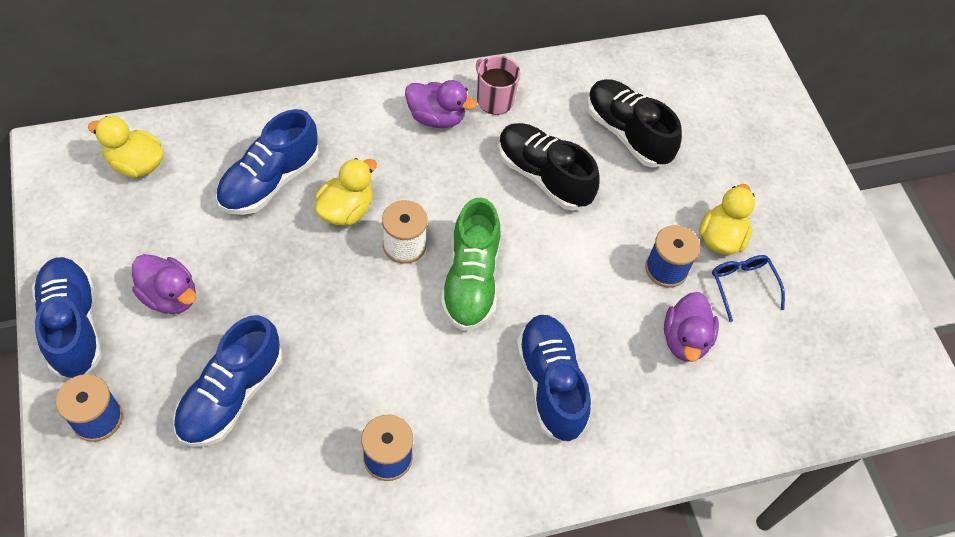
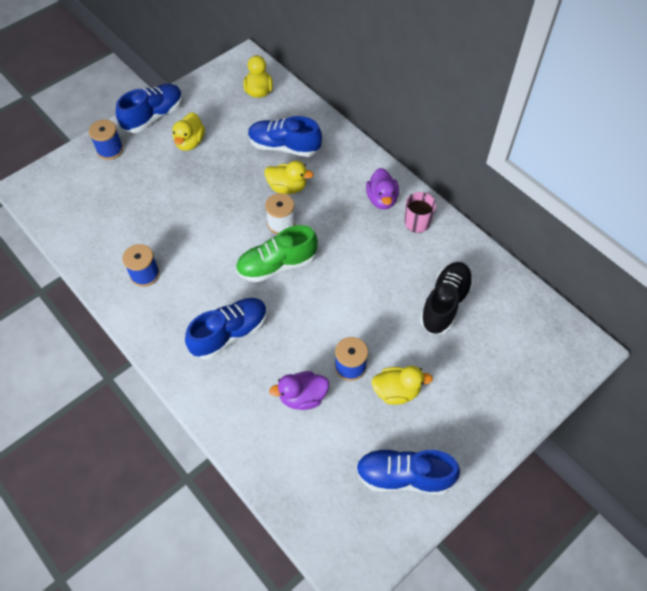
camera: 70 degrees right, 0 degrees up
purple duck [132,254,196,314] -> yellow duck [172,112,205,151]
blue shoe [173,315,282,447] -> blue shoe moved to [356,449,460,495]
black shoe [498,123,600,211] -> none
blue glasses [712,255,785,322] -> none

